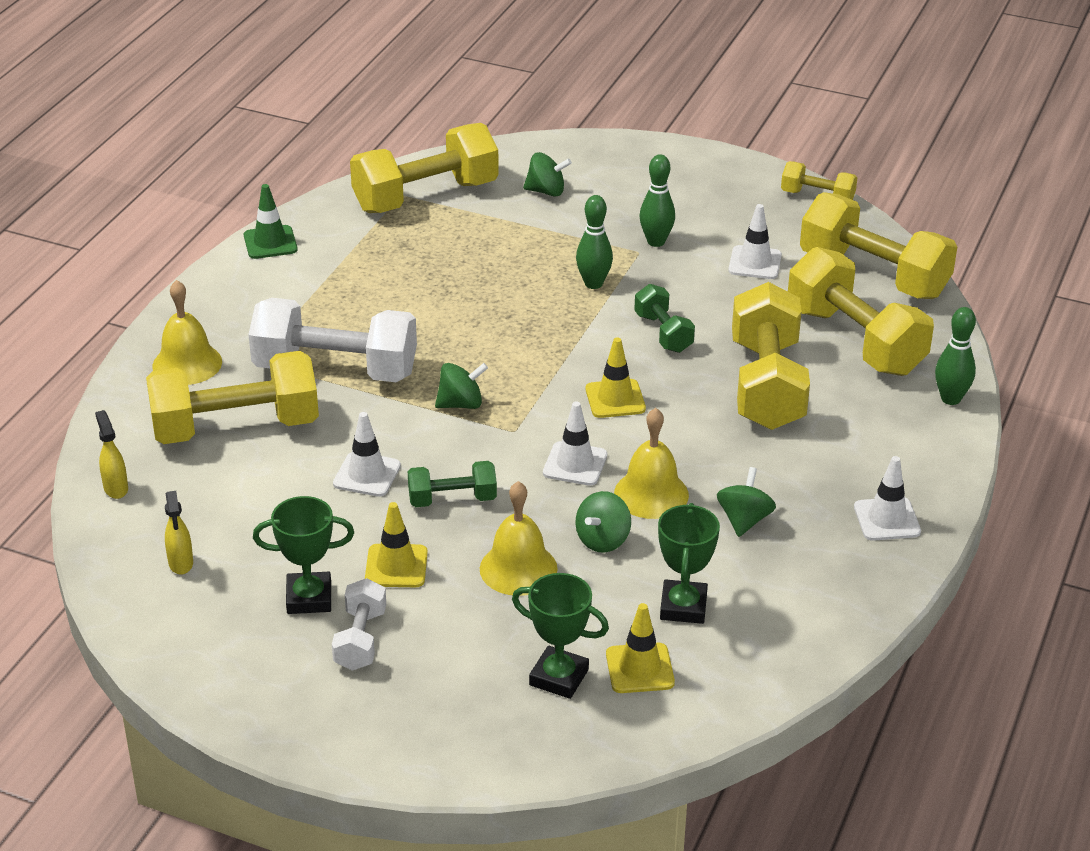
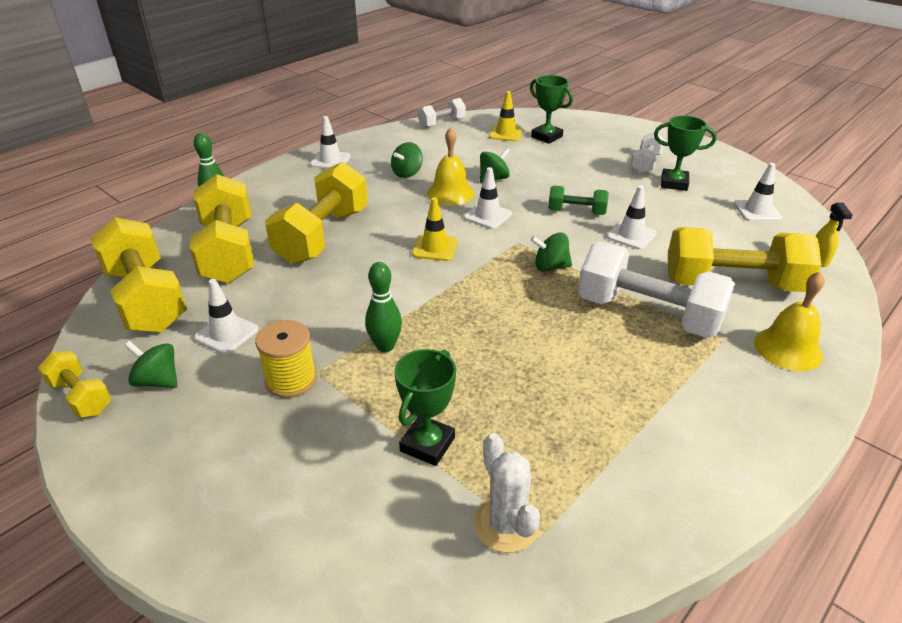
camera: 160 degrees left, 0 degrees up
yellow spray bottle [165,491,193,575] -> white traffic cone [734,163,782,221]
green traffic cone [244,184,298,259] -> none
yellow dumbbell [350,123,499,213] -> white cactus [474,433,540,553]
yellow traffic cone [365,502,428,587] -> none
yellow bell [480,481,558,596] -> none
green spinning top [523,152,572,197] -> green spinning top moved to [125,341,178,388]
green dumbbell [634,284,695,353] -> none
green bowling pin [640,154,675,247] -> yellow spool [255,320,317,398]
green trophy [658,503,720,624] -> green trophy moved to [394,349,456,466]
none -> white dumbbell [418,98,466,128]

